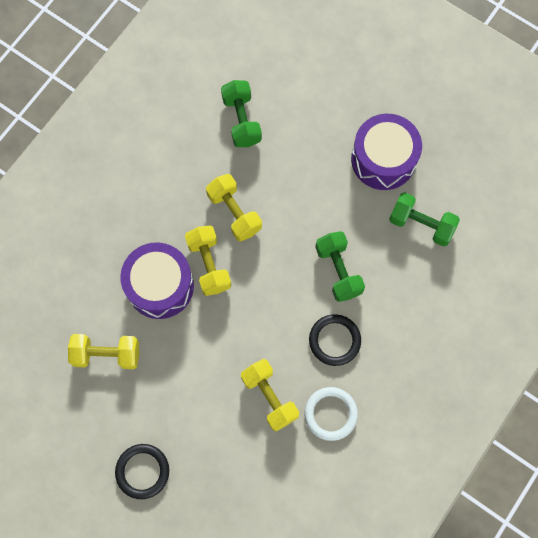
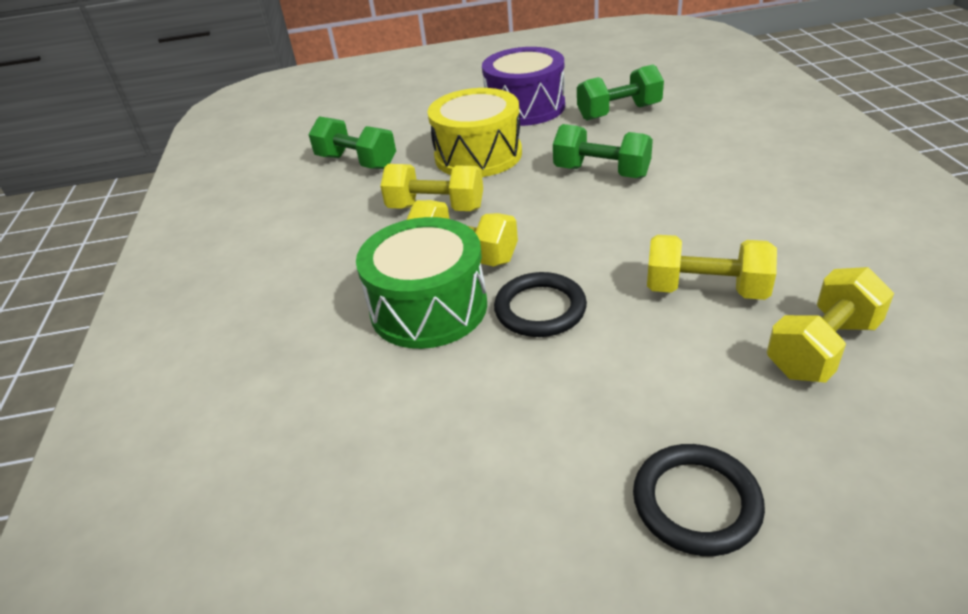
camera: 40 degrees left, 35 degrees down
yellow dumbbell [68,334,139,369] -> yellow dumbbell moved to [767,267,894,383]
purple drum [121,242,194,319] -> green drum [356,217,487,349]
white ring [304,387,358,441] -> none
black ring [309,314,361,366] -> black ring moved to [494,272,587,337]
none -> yellow drum [427,88,522,177]

